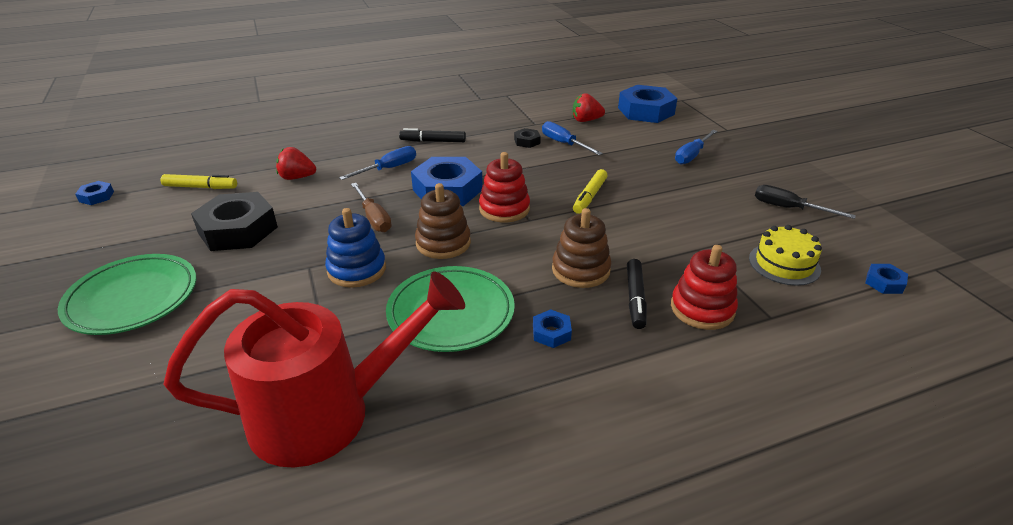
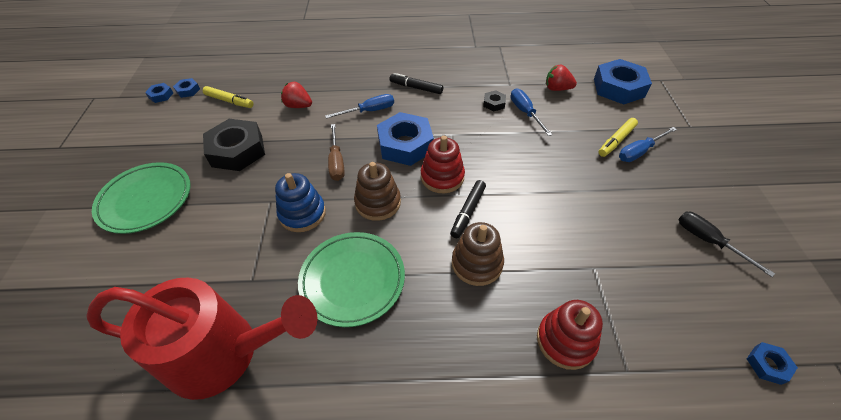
camera: 20 degrees right, 15 degrees up
blue nut [533,309,572,348] -> blue nut moved to [173,78,200,98]
yellow marker [573,169,607,214] -> yellow marker moved to [598,118,638,157]
black marker [627,259,647,329] -> black marker moved to [450,180,486,238]
yellow cake [749,225,822,286] -> none

